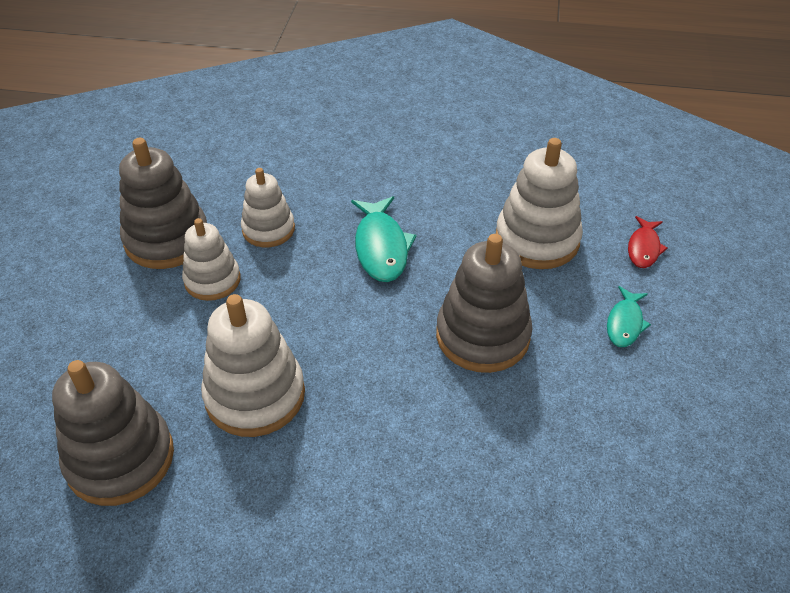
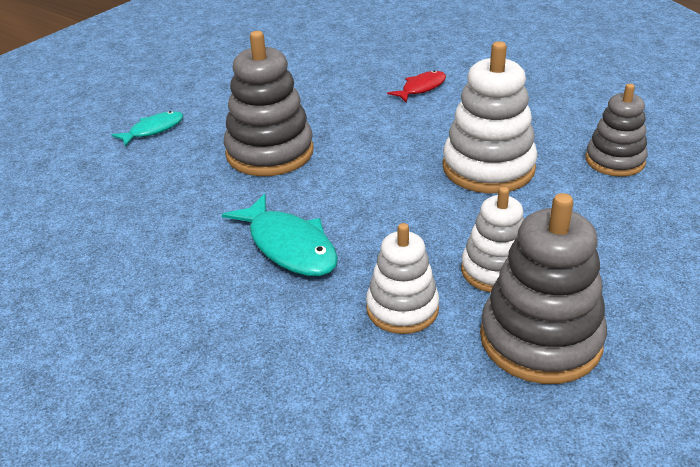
camera: 150 degrees left, 10 degrees down
grey stacking toy [52,360,174,506] -> grey stacking toy [586,84,648,177], size x0.63
turquoise fish [351,196,416,282] -> turquoise fish turned 120 degrees clockwise [222,194,338,276]
white stacking toy [496,138,583,269] -> none
red fish [628,216,668,268] -> red fish moved to [387,70,446,102]

